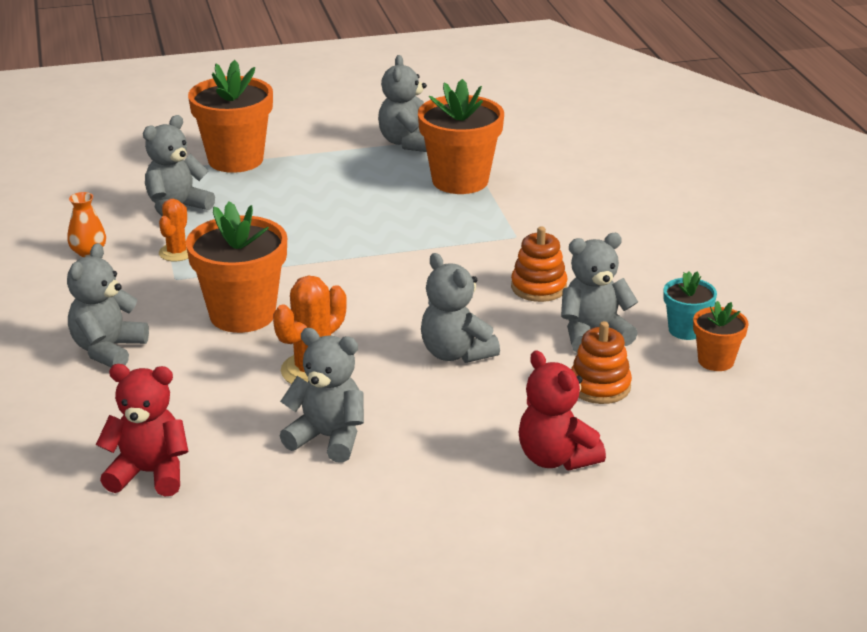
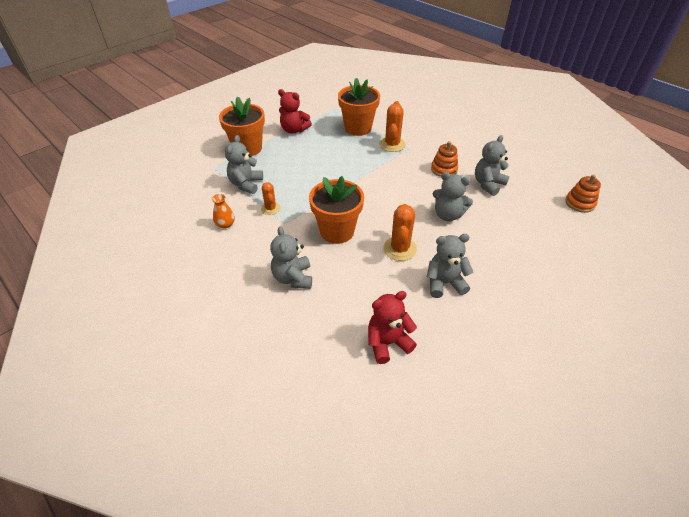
camera: 30 degrees left, 15 degrees up
grey teddy bear [378,55,427,152] -> none
red teddy bear [519,350,606,470] -> red teddy bear moved to [278,89,312,134]
orange stacking toy [571,321,632,404] -> orange stacking toy moved to [565,174,601,213]
turquoise flower pot [664,271,717,340] -> none
orange flower pot [693,301,749,371] -> none
none -> orange cactus [379,101,406,152]

